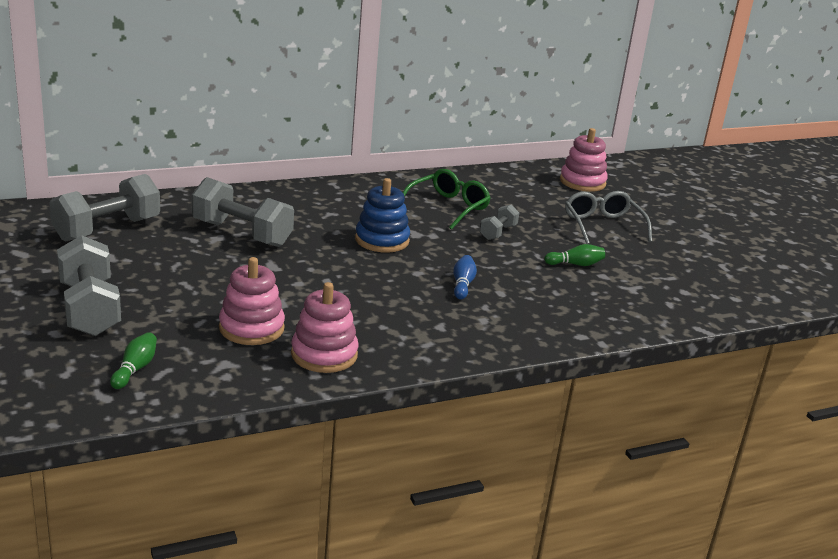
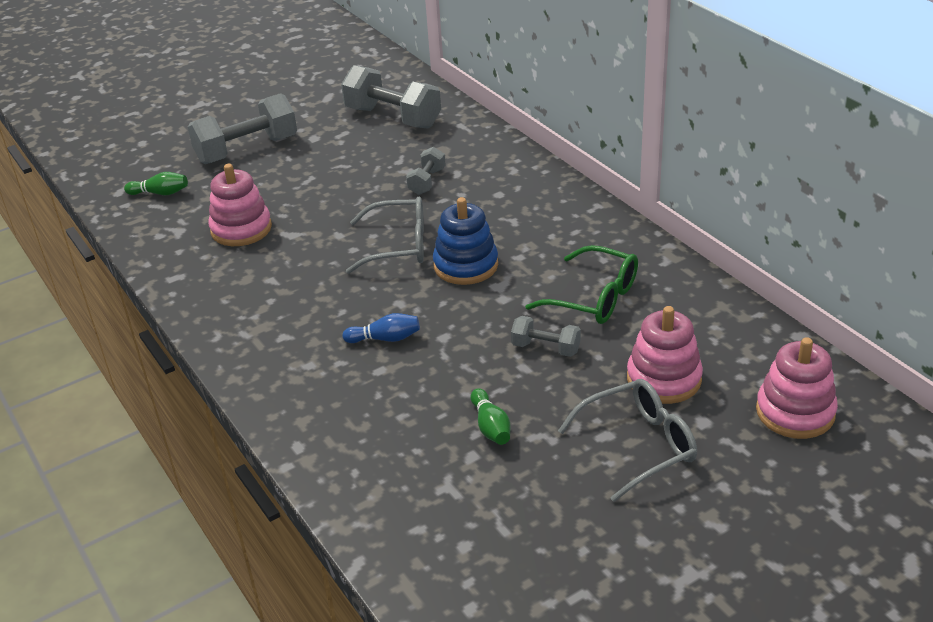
camera: 85 degrees right, 10 degrees up
grey dumbbell [192,177,294,247] -> grey dumbbell [406,147,446,195], size x0.51
pink stacking toy [291,282,358,373] -> pink stacking toy moved to [627,306,703,404]
none -> grey glasses [346,197,424,274]

